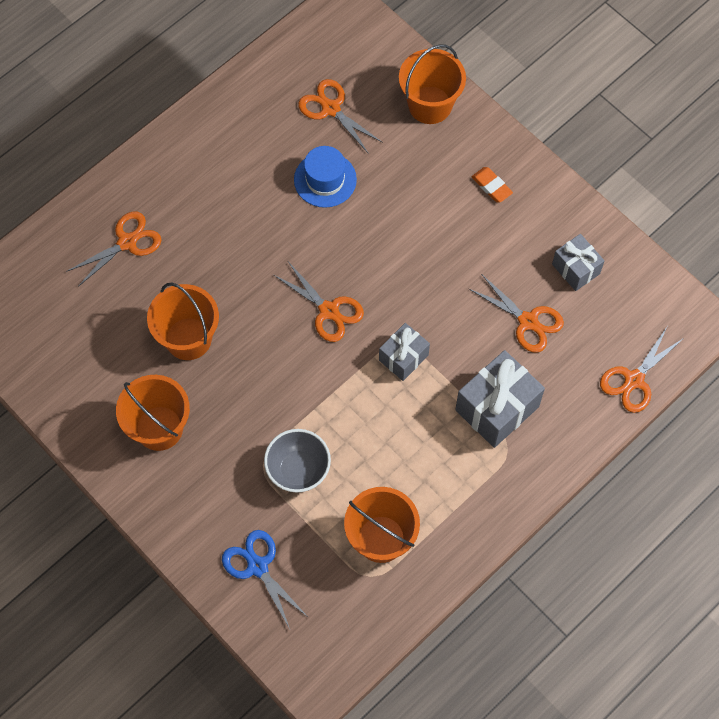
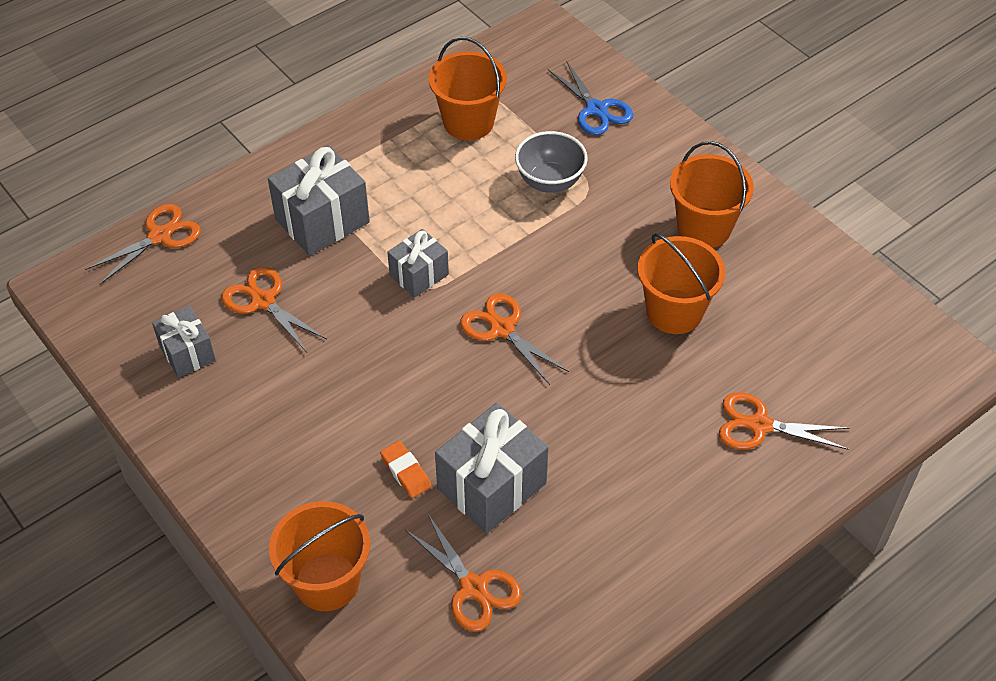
camera: 175 degrees left, 15 degrees down
orange scissors [66,212,162,287] -> orange scissors turned 45 degrees clockwise [719,392,850,450]
blue hat [294,146,357,208] -> grey gift [435,403,548,533]
orange eraser [472,167,513,203] -> orange eraser moved to [380,441,432,498]

